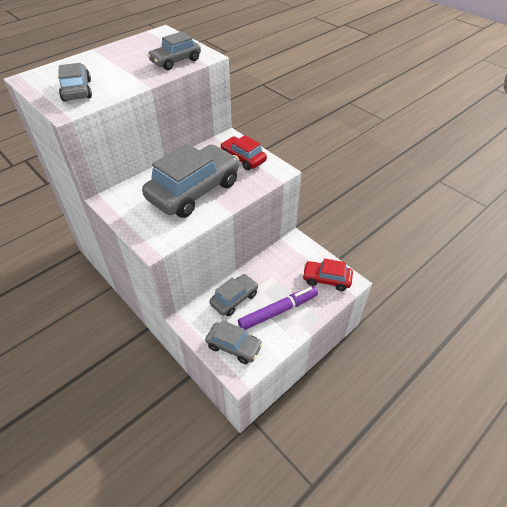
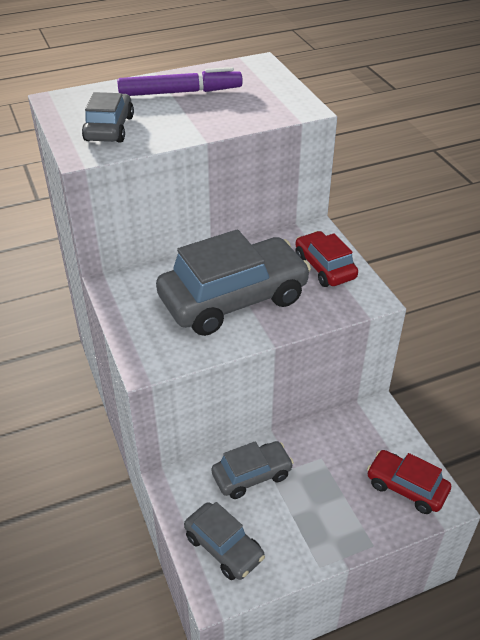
camera: 20 degrees right, 5 degrees down
grey car [147,31,201,70] -> none
purple marker [238,286,318,330] -> purple marker moved to [117,67,243,96]

